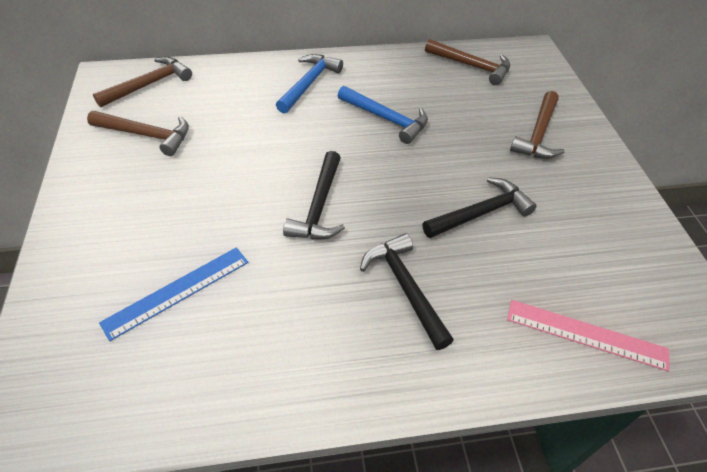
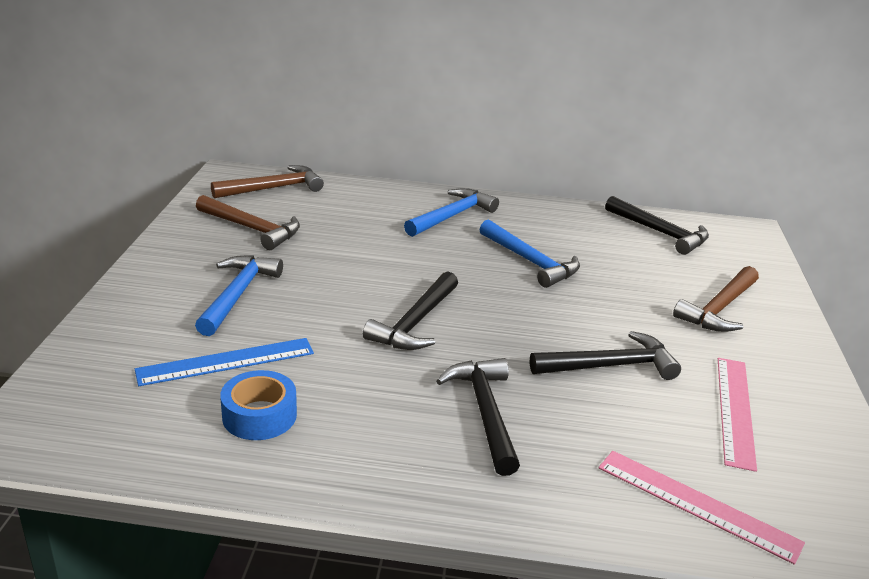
camera: 15 degrees right, 20 degrees down
brown hammer [425,39,510,85] -> black hammer [605,196,709,255]
none -> blue hammer [195,255,283,336]
none -> blue tape [220,370,297,440]
none -> pink ruler [718,358,757,472]

